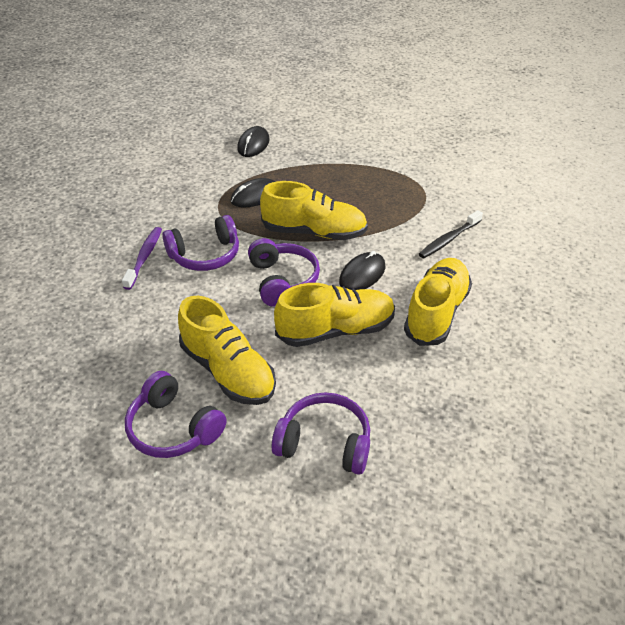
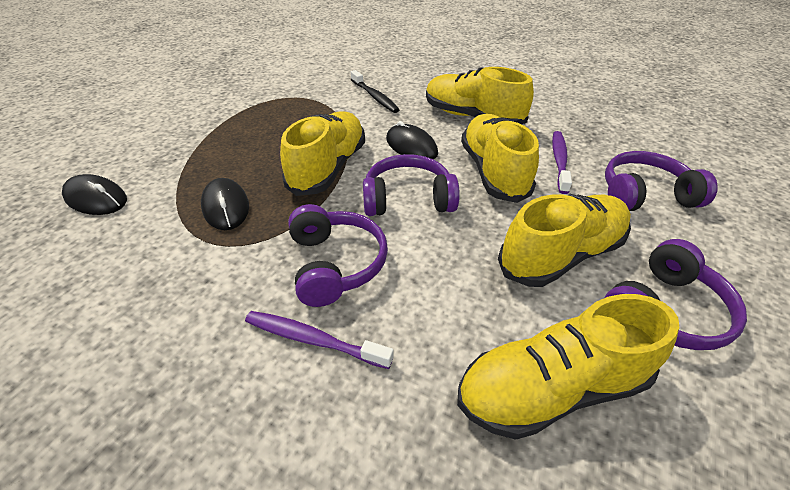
camera: 80 degrees left, 0 degrees up
purple headphones [272,392,370,475] -> purple headphones turned 60 degrees clockwise [605,151,718,211]
none -> yellow shoe [457,294,679,440]
none -> purple toothbrush [552,131,572,194]

